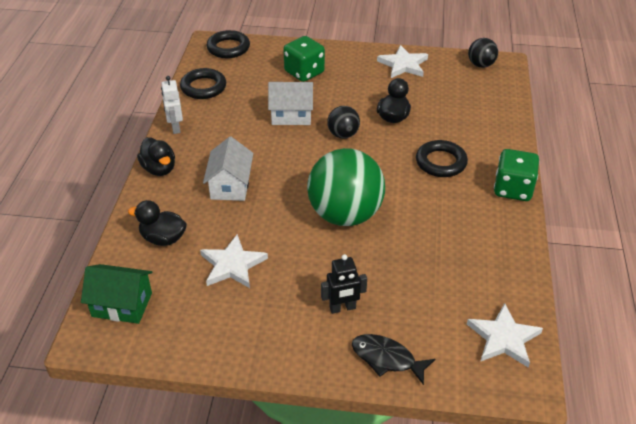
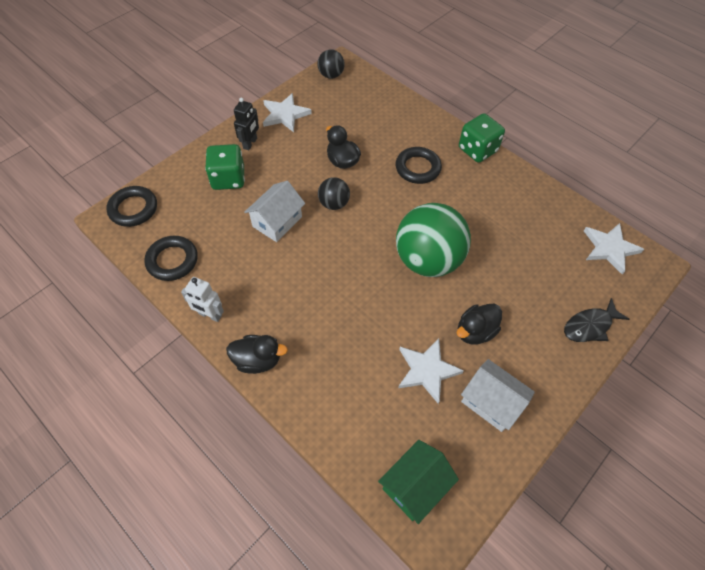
camera: 55 degrees left, 15 degrees up
black duck [128,200,187,246] -> black duck moved to [457,304,502,345]
white house [203,137,253,201] -> white house moved to [461,359,535,432]
black robot [321,254,367,314] -> black robot moved to [234,98,259,150]

